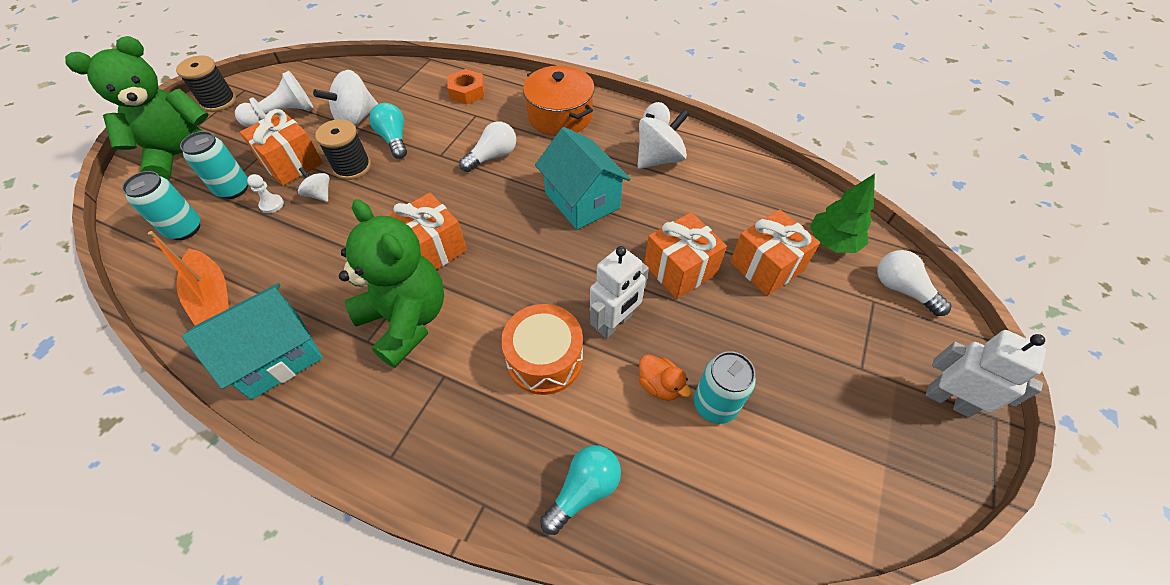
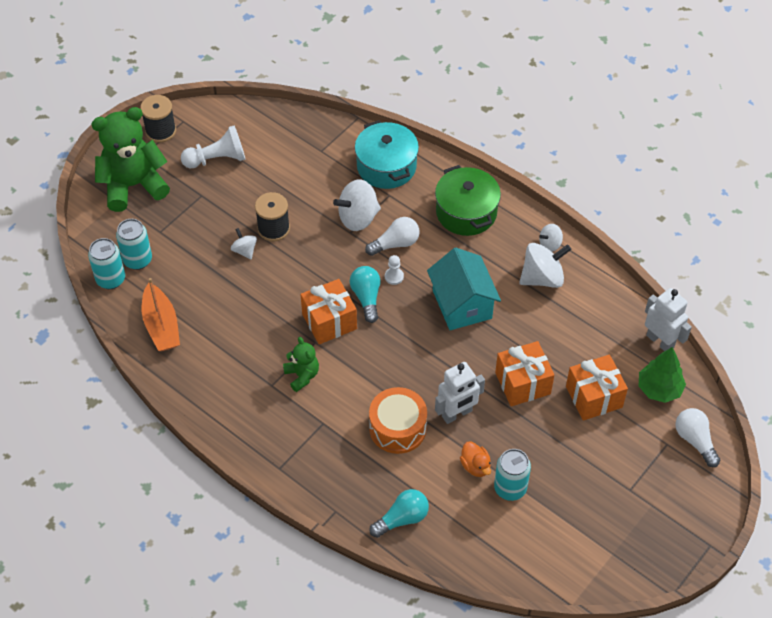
camera: 15 degrees right, 0 degrees up
turquoise can [180,131,248,199] -> turquoise can moved to [88,238,125,289]
turquoise house [182,283,323,400] -> none
orange gift [240,109,323,186] -> none
white pawn [247,174,284,213] -> white pawn moved to [385,255,404,285]
white spinning top [313,70,378,126] -> white spinning top moved to [333,179,381,231]
green teddy bear [339,199,444,368] -> green teddy bear [283,337,319,392], size x0.49
turquoise light bulb [369,103,407,159] -> turquoise light bulb moved to [350,266,381,323]
orange nut [447,69,485,105] -> turquoise pot [355,120,419,189]
orange pot [523,65,595,136] -> green pot [435,165,501,236]
white robot [926,330,1046,417] -> white robot moved to [645,288,692,351]

